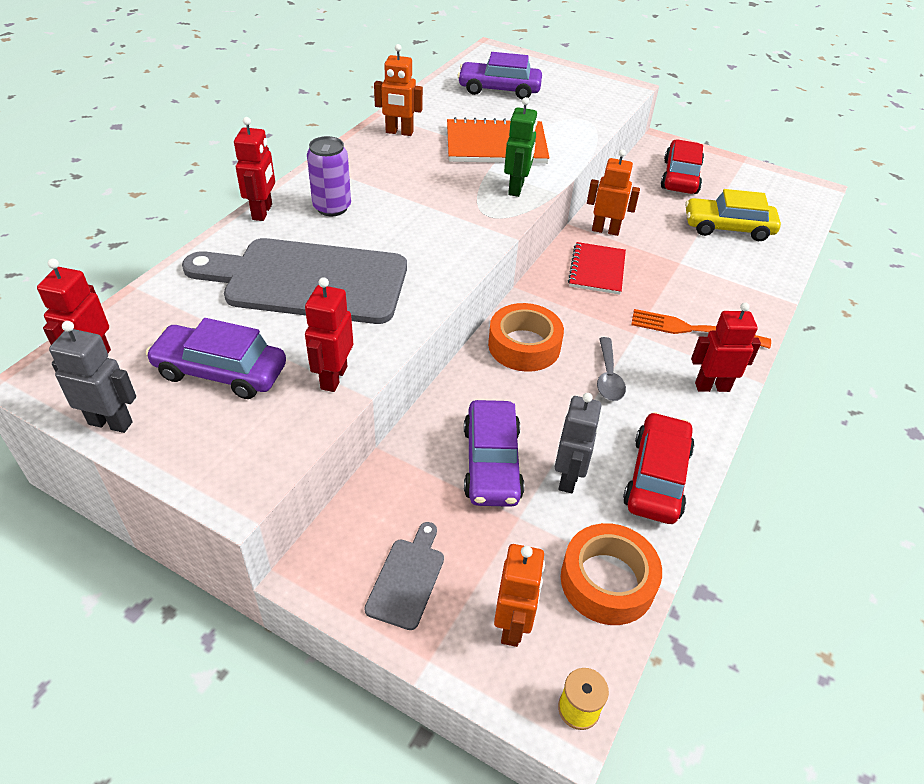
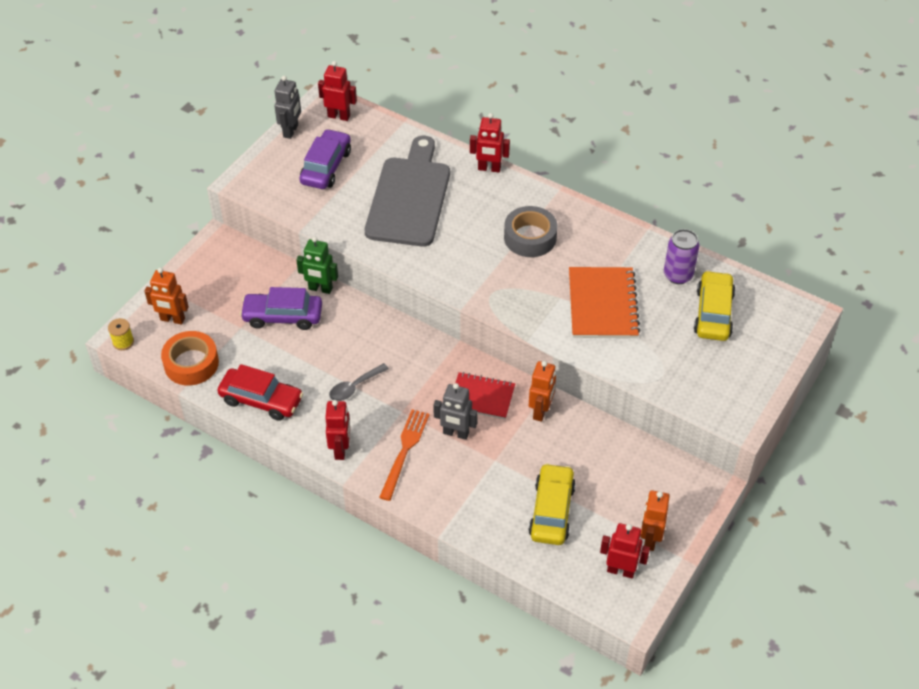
camera: 95 degrees right, 5 degrees up
red robot [305,277,353,392] -> red robot moved to [600,523,650,578]
purple can [307,136,351,216] -> purple can moved to [664,229,700,284]
grey cutting board [364,522,444,630] -> none
orange robot [374,44,423,136] -> orange robot moved to [640,490,670,551]
purple car [457,52,542,99] -> yellow car [694,270,735,341]
orange tape [488,303,564,372] -> none
green robot [504,97,538,197] -> green robot moved to [296,237,338,294]
grey robot [555,393,602,493] -> grey robot moved to [433,383,478,440]
grey spoon [597,337,626,401] -> grey spoon turned 45 degrees counterclockwise [329,363,389,401]
red car [661,139,704,194] -> none
none -> grey tape [504,206,558,257]

